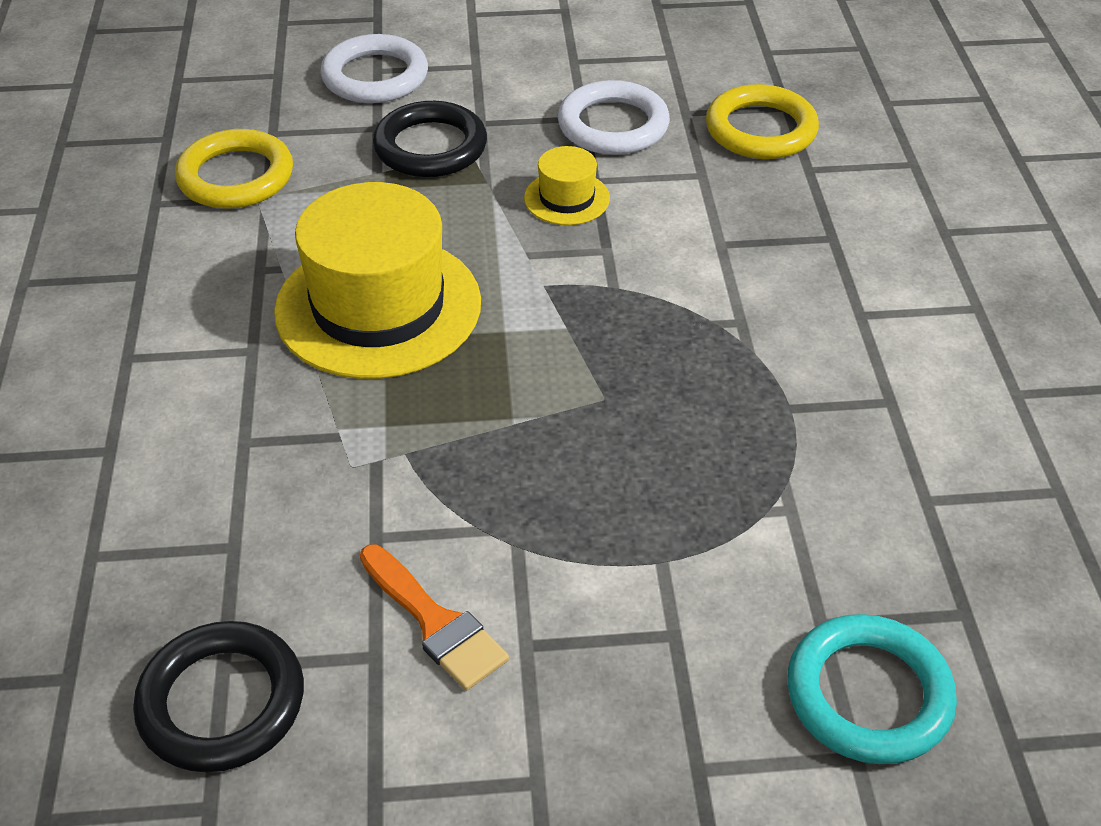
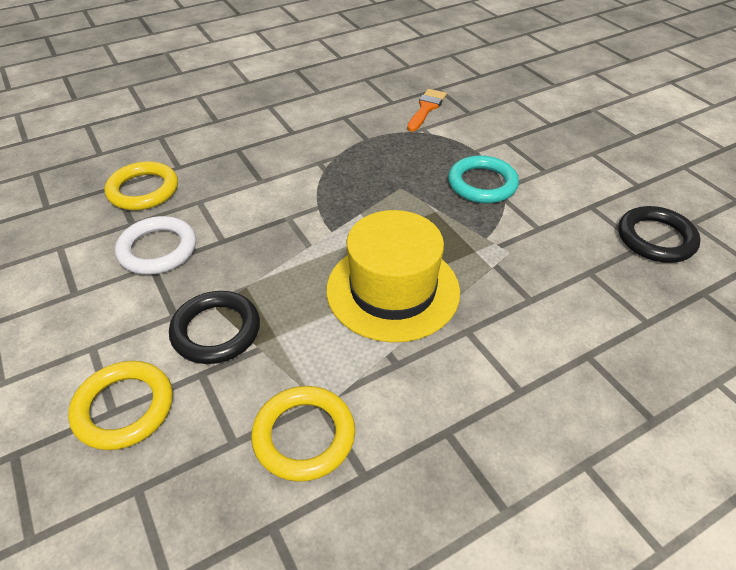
camera: 115 degrees left, 0 degrees up
white ring [320,34,428,103] -> yellow ring [68,361,173,450]
orange brush [360,544,509,691] -> orange brush moved to [407,89,447,132]
yellow hat [524,146,610,225] -> none
turquoise ring [787,614,957,764] -> turquoise ring moved to [448,155,519,203]

